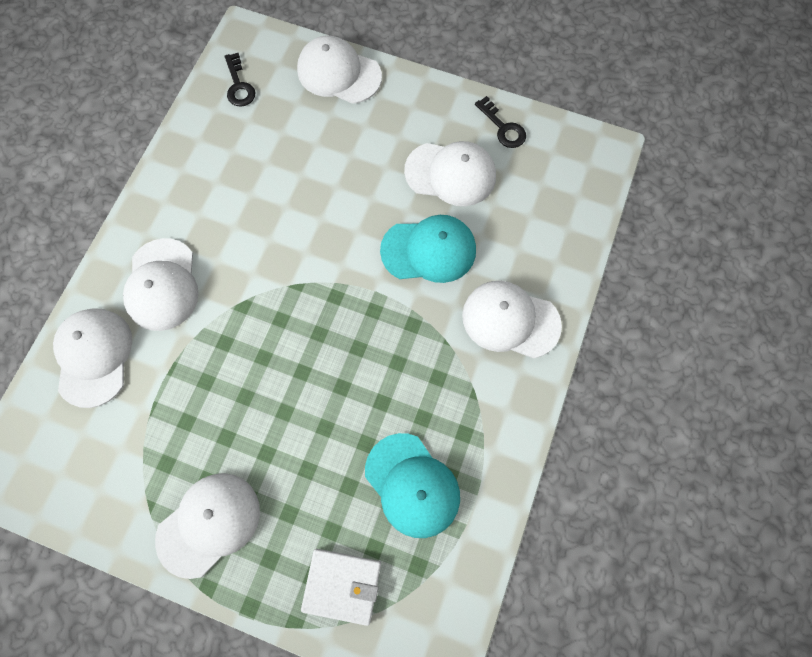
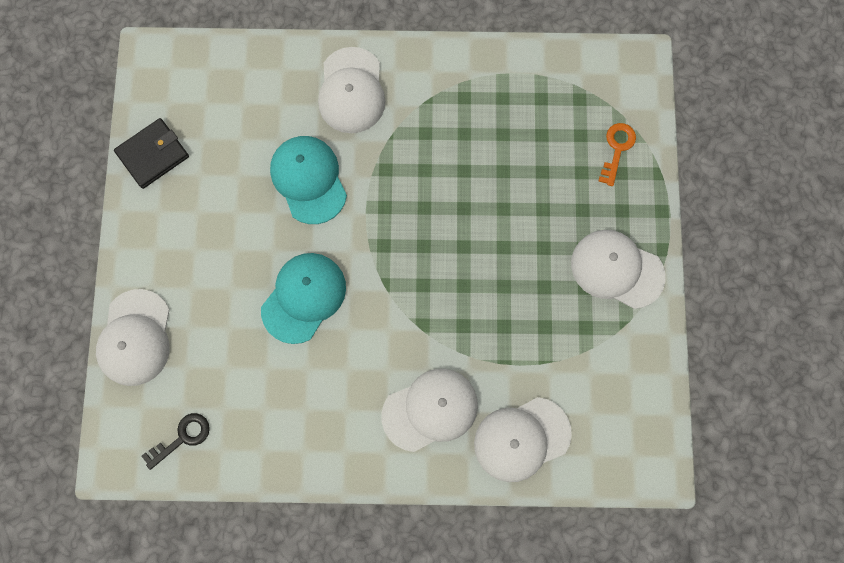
camera: 110 degrees left, 5 degrees up
white wallet [301,549,381,626] -> orange key [599,123,636,186]
turquoise cap [365,433,460,538] -> turquoise cap moved to [261,253,346,344]
white cap [404,141,496,206] -> none
black key [475,96,526,148] -> black wallet [114,118,189,189]

